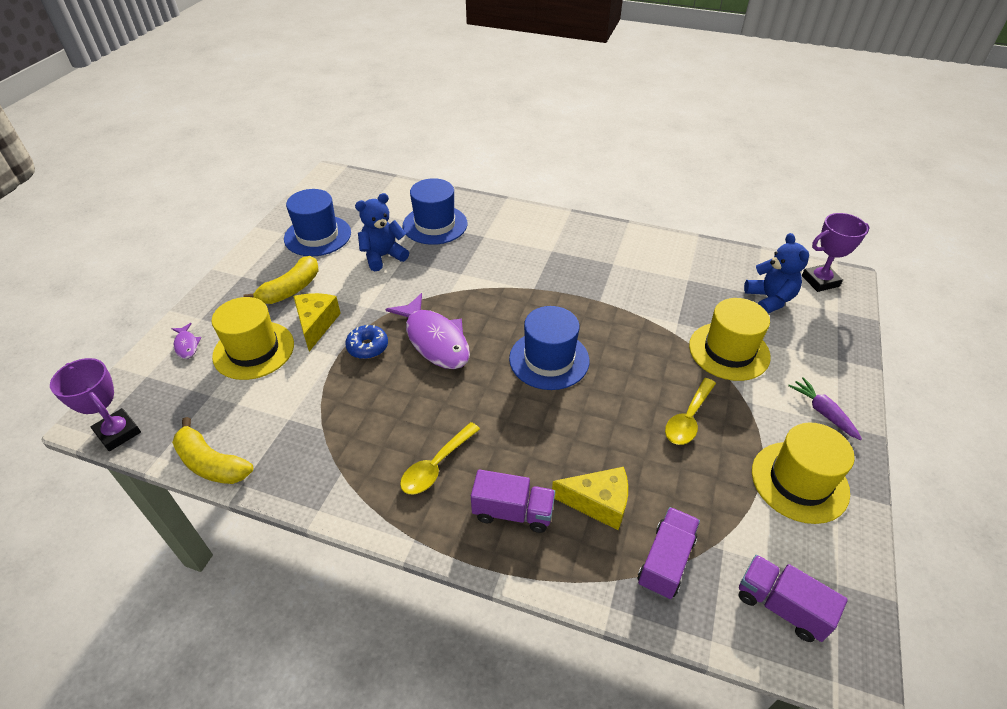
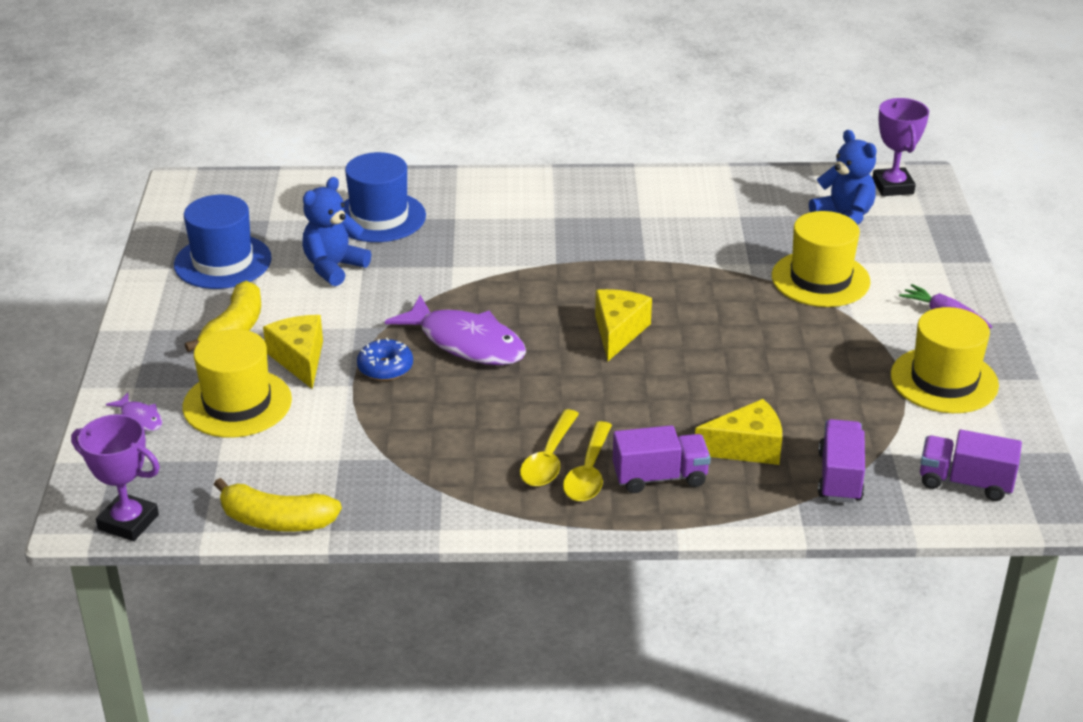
camera: 20 degrees left, 10 degrees down
blue hat [509,306,589,390] -> yellow cheese [595,289,652,361]
yellow spoon [665,378,716,445] -> yellow spoon moved to [563,421,612,501]
purple trophy [802,213,869,292] -> purple trophy turned 60 degrees counterclockwise [872,98,929,196]

